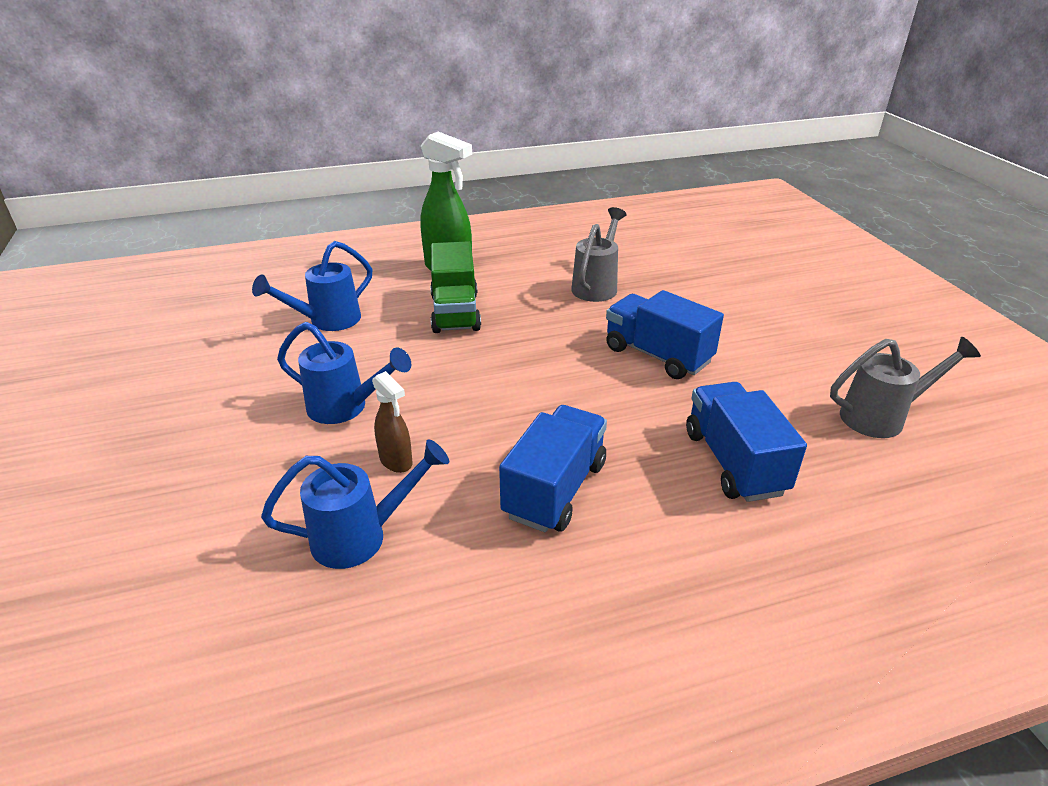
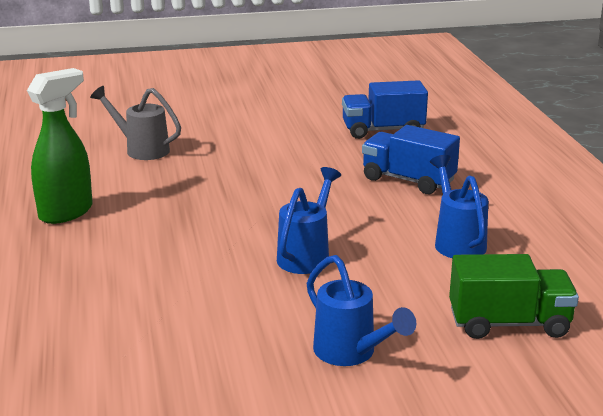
camera: 85 degrees left, 10 degrees down
blue watering can [252,241,373,331] -> blue watering can moved to [306,255,416,366]
brown spray bottle [372,371,413,473] -> none
green truck [430,241,481,333] -> green truck moved to [449,254,579,339]
blue truck [606,290,724,379] -> none
grey watering can [830,337,981,438] -> none

